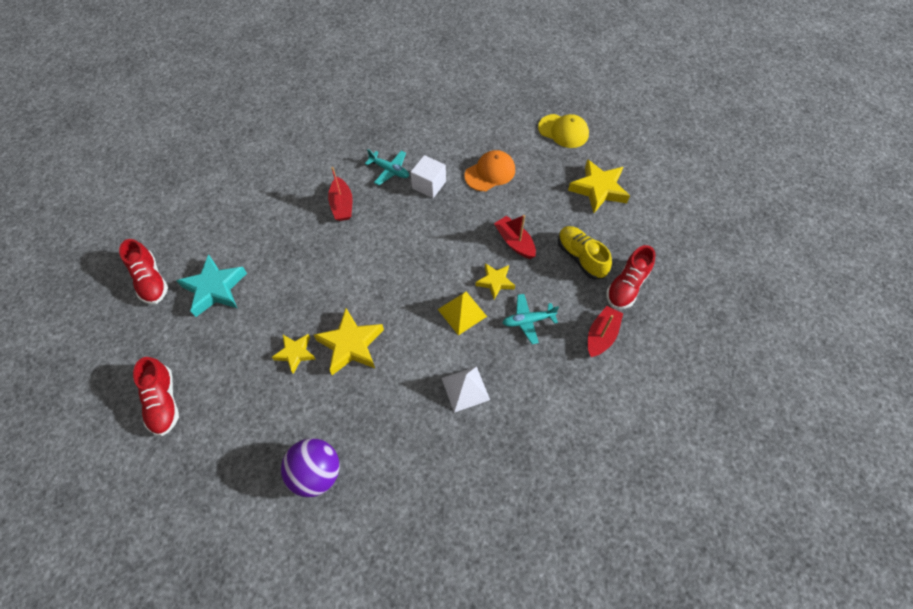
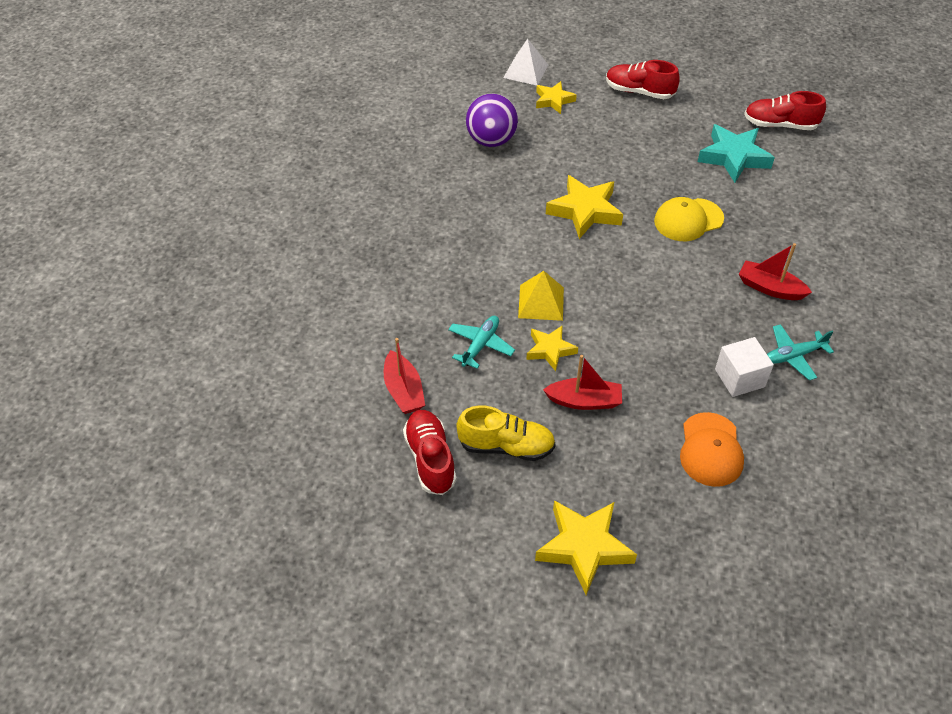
camera: 130 degrees right, 10 degrees down
yellow star [272,334,316,374] -> yellow star moved to [536,81,577,114]
white pyramid [442,366,490,413] -> white pyramid moved to [503,39,548,85]
yellow cap [538,114,589,148] -> yellow cap moved to [654,197,724,241]

